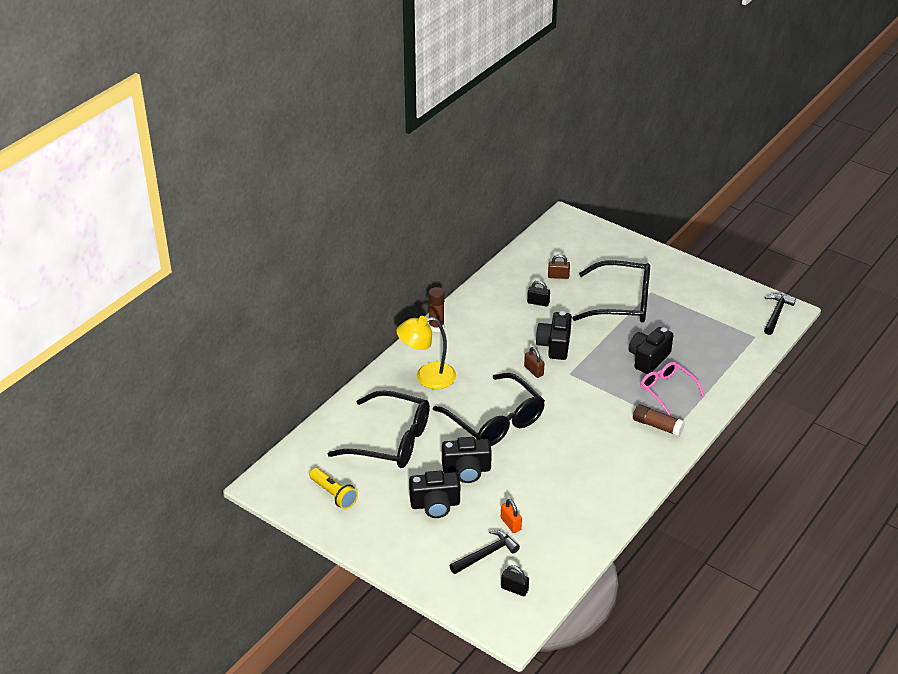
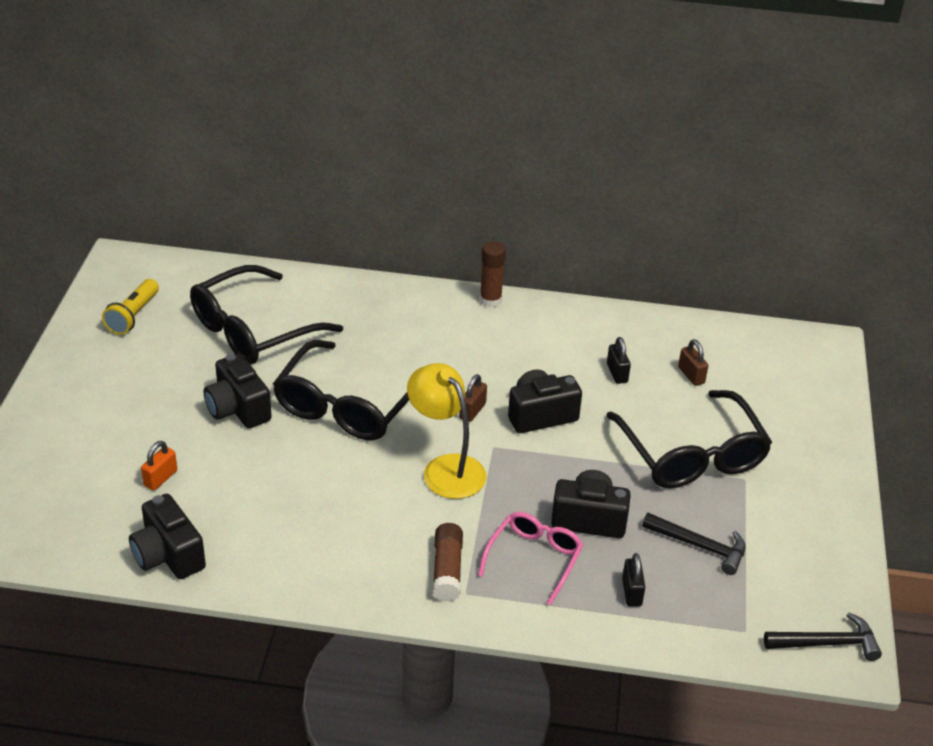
camera: 60 degrees right, 0 degrees up
black glasses [328,390,430,468] -> black glasses turned 60 degrees clockwise [190,265,343,364]
yellow lamp [397,316,456,389] -> yellow lamp moved to [407,363,487,499]
black camera [409,470,460,518] -> black camera moved to [129,494,206,579]
black hammer [450,530,520,574] -> black hammer moved to [642,513,746,575]
black padlock [501,565,529,596] -> black padlock moved to [622,553,645,607]

